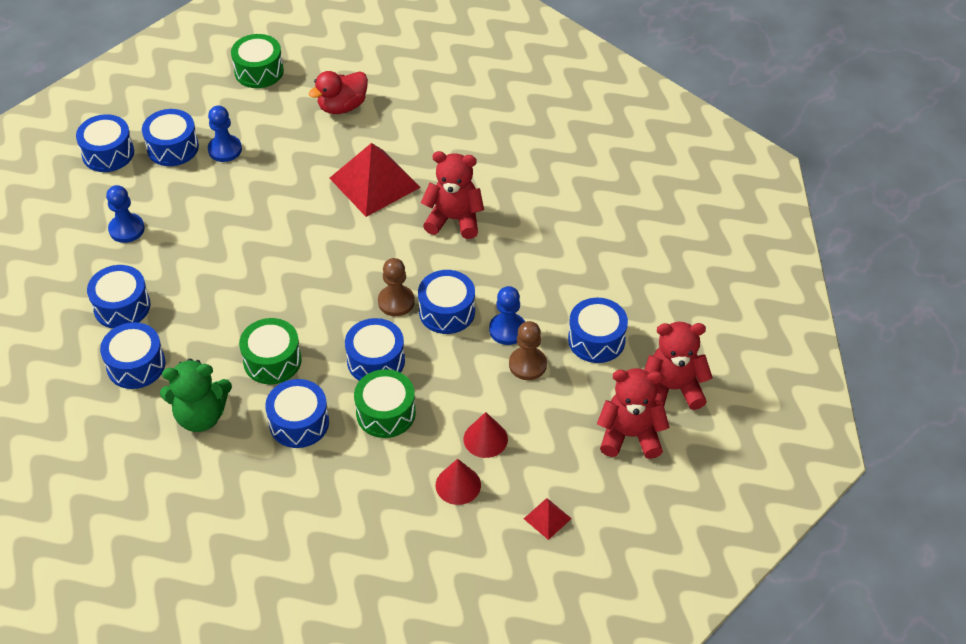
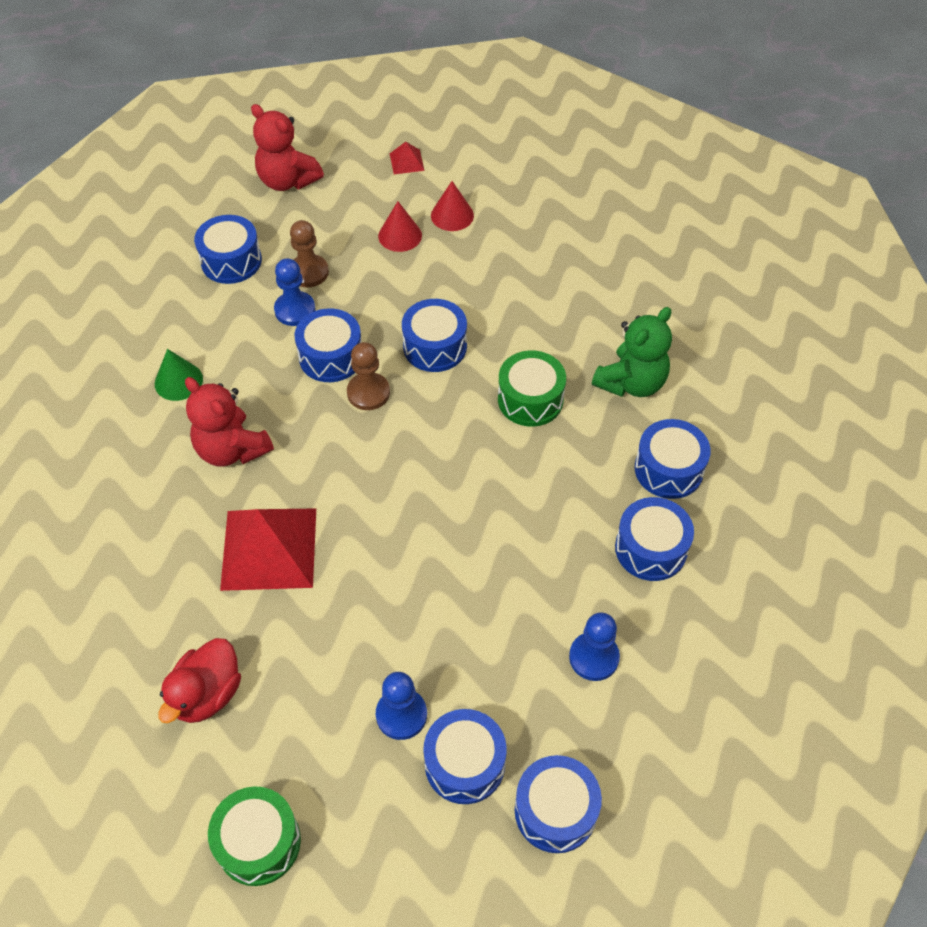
camera: 145 degrees left, 5 degrees up
green teddy bear [160,358,232,432] -> green teddy bear turned 105 degrees clockwise [592,307,672,397]
blue drum [265,379,329,448] -> none
red duck [308,71,368,114] -> red duck turned 120 degrees clockwise [158,638,241,723]
green drum [354,369,416,438] -> none
red teddy bear [644,322,713,410] -> none
none -> green cone [155,349,203,401]

